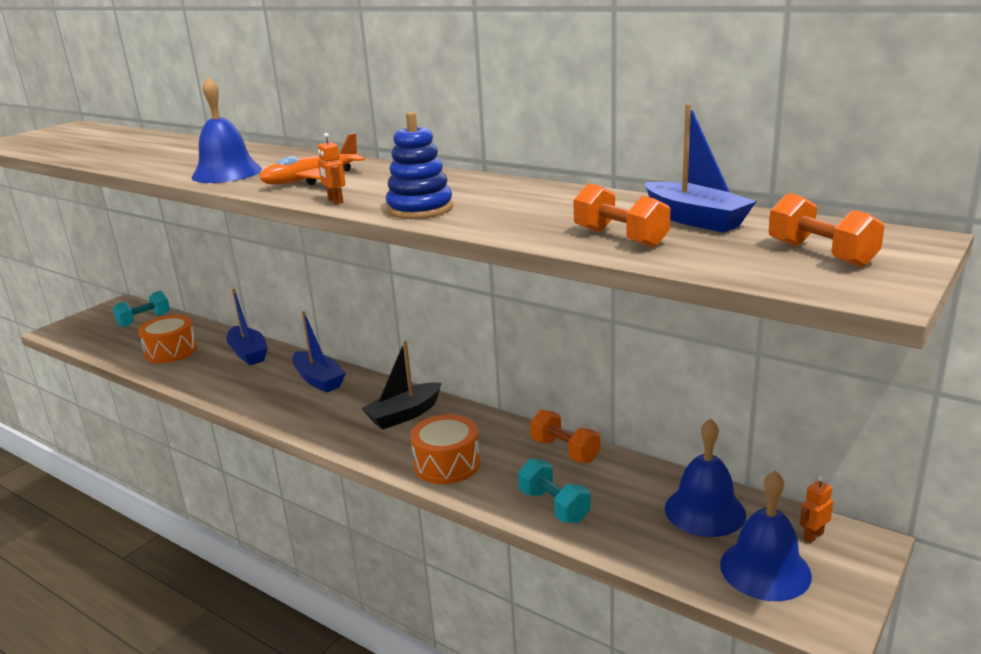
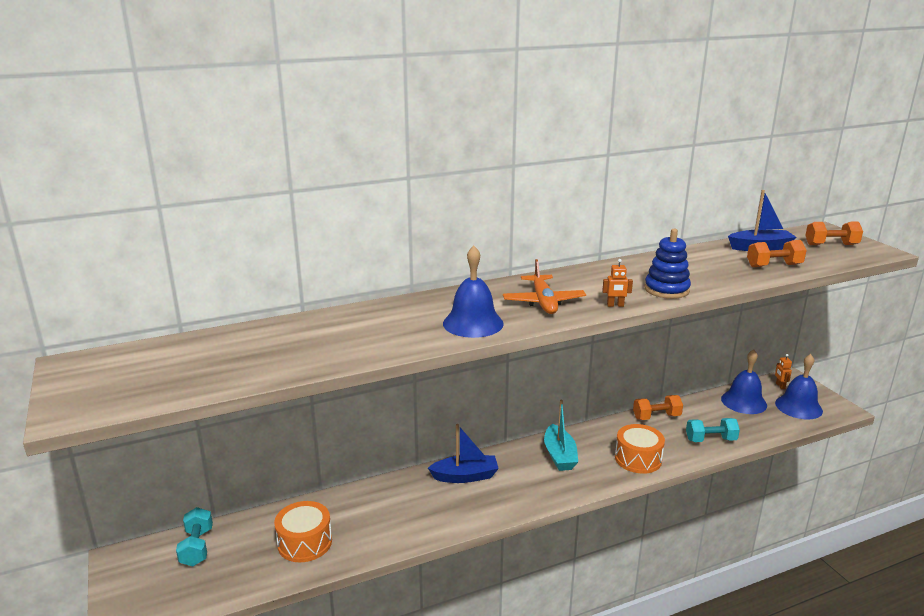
camera: 60 degrees left, 0 degrees up
blue boat [226,289,268,365] -> none
black boat [361,341,442,430] -> turquoise boat [544,400,578,471]

